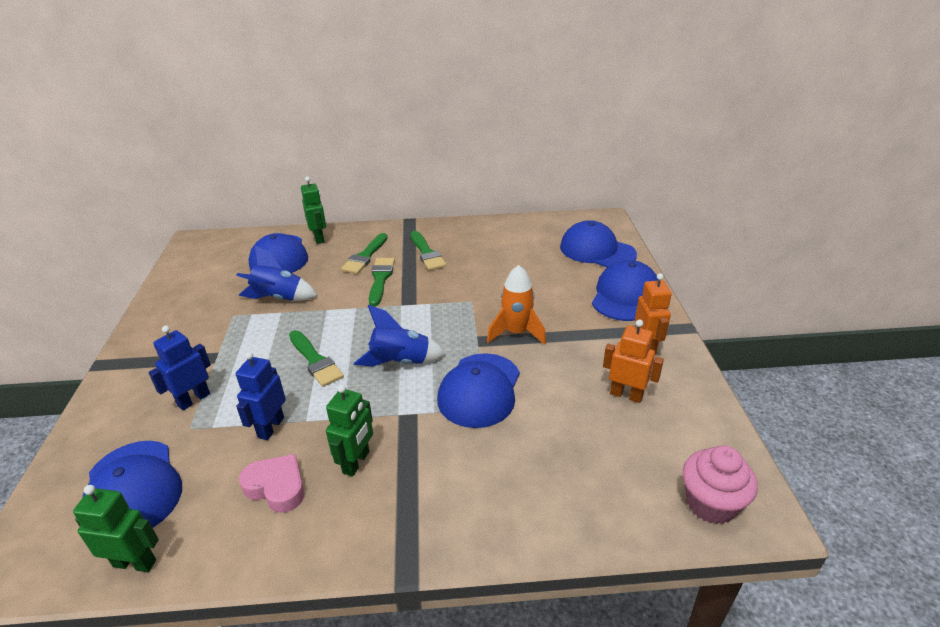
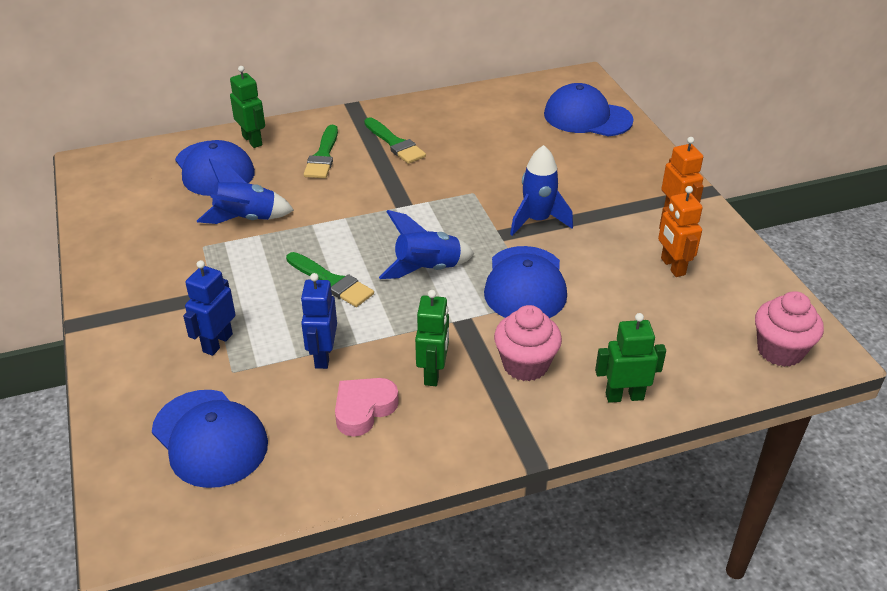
camera: 15 degrees left, 5 degrees up
green robot [73,485,159,572] -> green robot moved to [595,313,666,403]
pink heart [239,454,305,513] -> pink heart turned 60 degrees counterclockwise [335,378,399,437]
green brush [369,258,395,306] -> none
orange rocket [487,265,546,345] -> blue rocket [510,145,573,236]
blue cap [592,260,658,321] -> none
orange robot [603,320,664,403] -> orange robot turned 120 degrees counterclockwise [658,186,703,277]
none -> pink cupcake [494,305,562,381]

